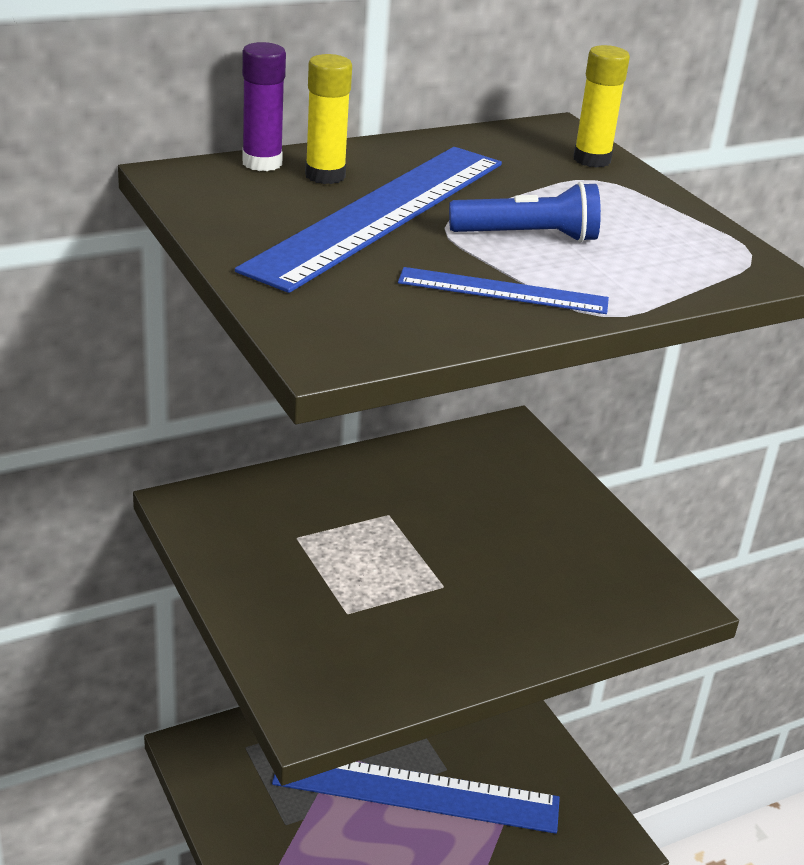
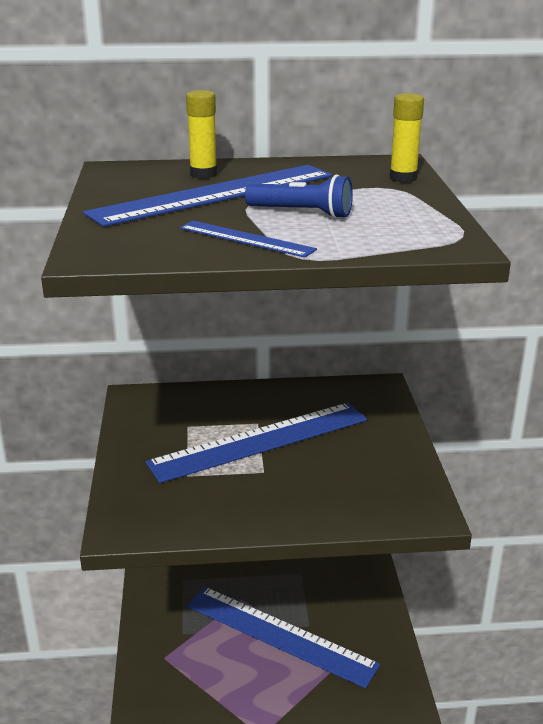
camera: 25 degrees right, 5 degrees down
purple glue stick [242,42,286,171] -> none
none -> blue ruler [146,403,367,483]

